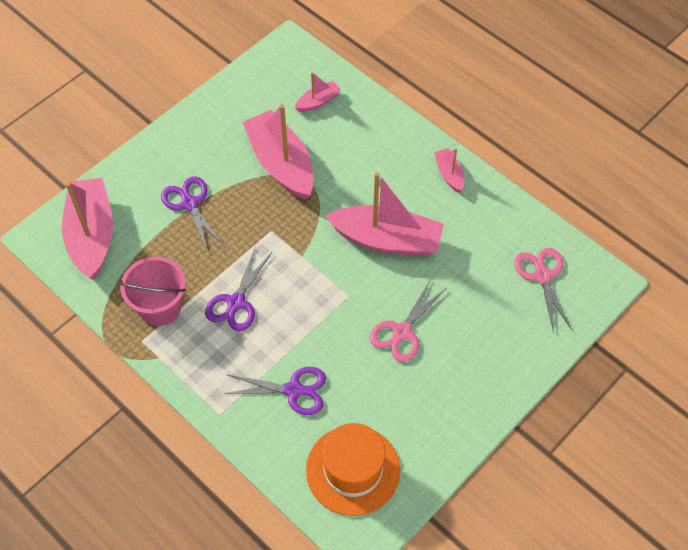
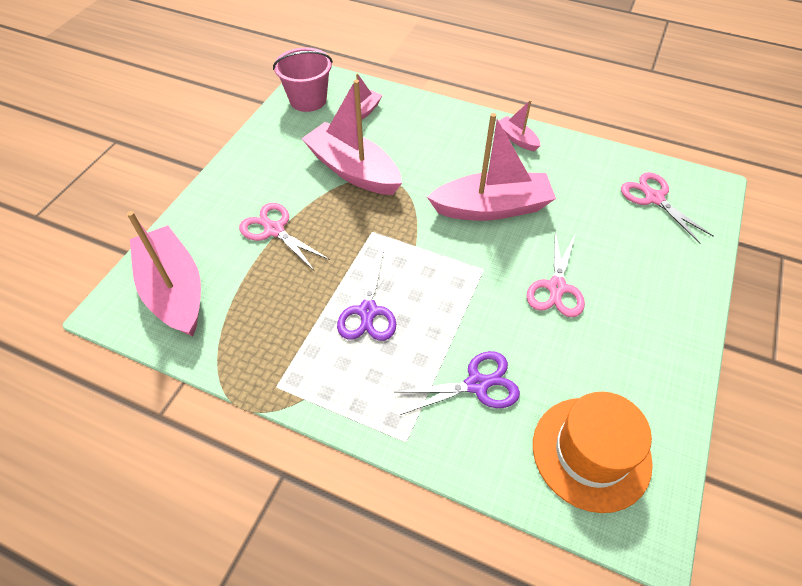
camera: 20 degrees left, 5 degrees down
pink bucket [119,257,186,326] -> pink bucket moved to [273,47,333,112]
purple scissors [161,176,224,251] -> pink scissors [239,203,330,270]

